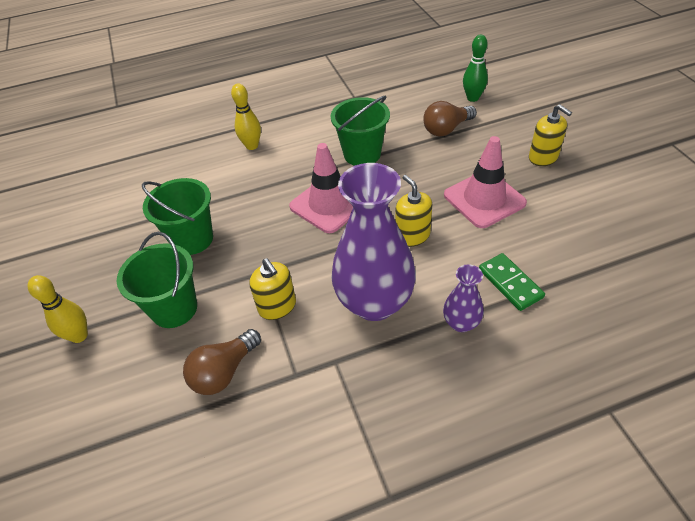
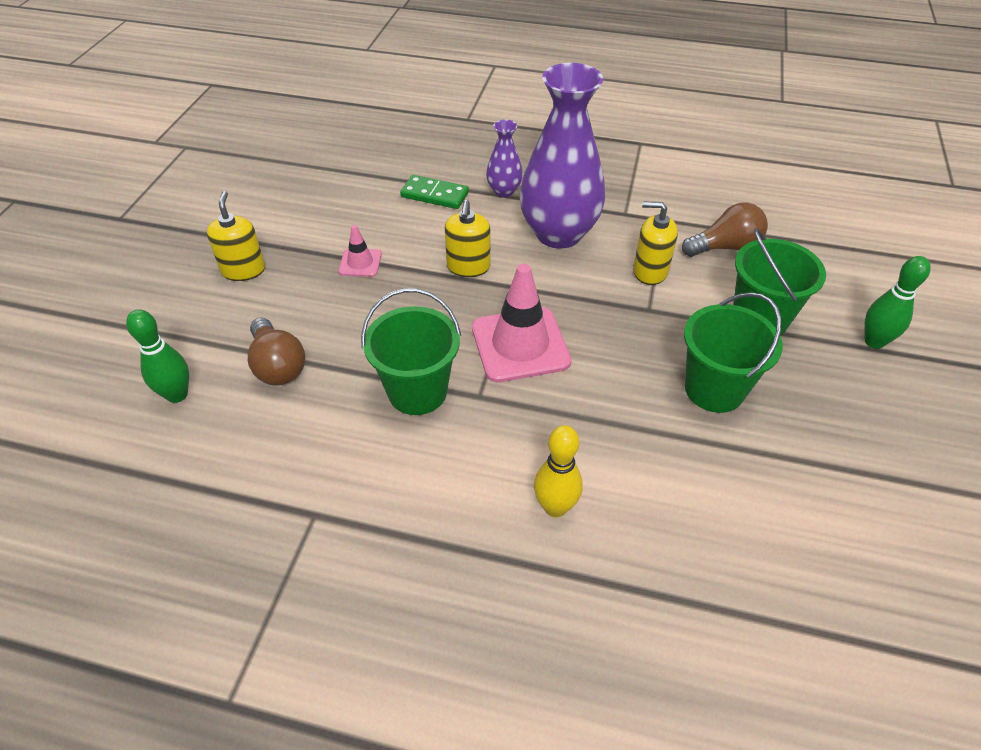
camera: 150 degrees left, 0 degrees up
yellow bowling pin [28,275,88,343] -> green bowling pin [864,256,931,349]
yellow soap dispenser [249,258,296,320] -> yellow soap dispenser turned 75 degrees counterclockwise [633,202,678,285]
brown light bulb [423,101,477,136] -> brown light bulb turned 60 degrees clockwise [248,318,305,385]
pink traffic cone [444,136,527,228] -> pink traffic cone [338,225,382,277], size x0.50
green domino [479,253,545,311] -> green domino turned 75 degrees counterclockwise [400,175,469,209]

